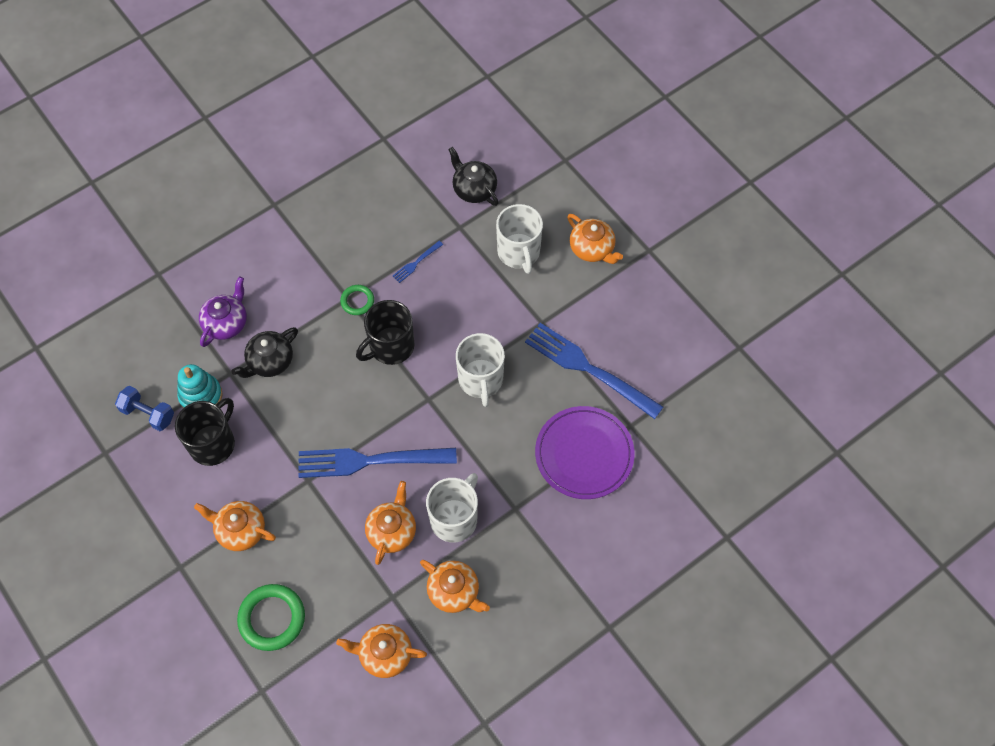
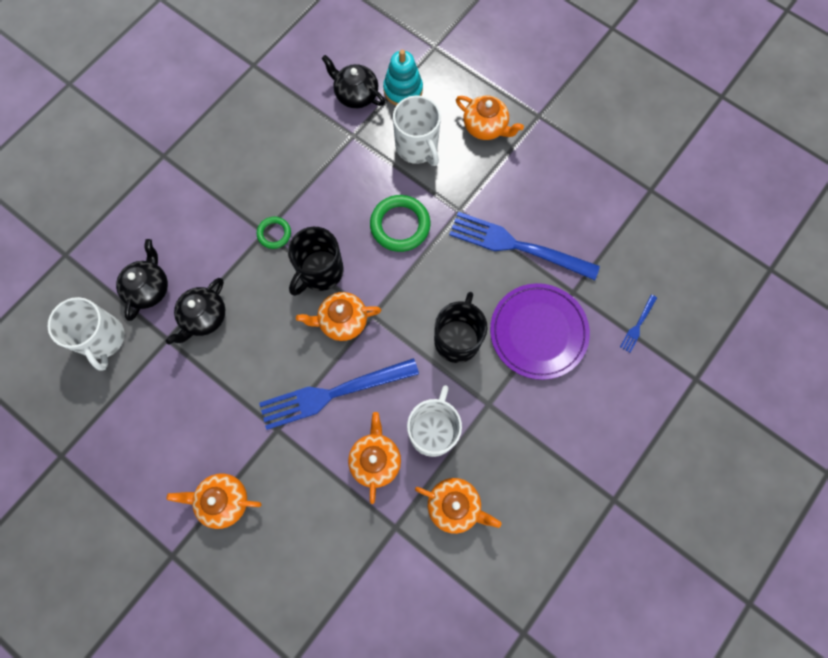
camera: 15 degrees left, 10 degrees up
blue dumbbell [115,386,174,431] -> none
black mug [175,398,235,466] -> black mug moved to [434,292,487,363]
turquoise stacking toy [178,364,222,408] -> turquoise stacking toy moved to [383,50,423,105]
purple teapot [199,276,247,347] -> black teapot [116,239,168,321]
green ring [237,584,305,651] -> green ring moved to [370,195,431,252]
orange teapot [336,624,427,678] -> orange teapot moved to [296,292,381,341]
blue fork [393,241,443,283] -> blue fork moved to [620,295,657,353]
white mug [456,333,505,407] -> white mug moved to [47,297,124,371]

